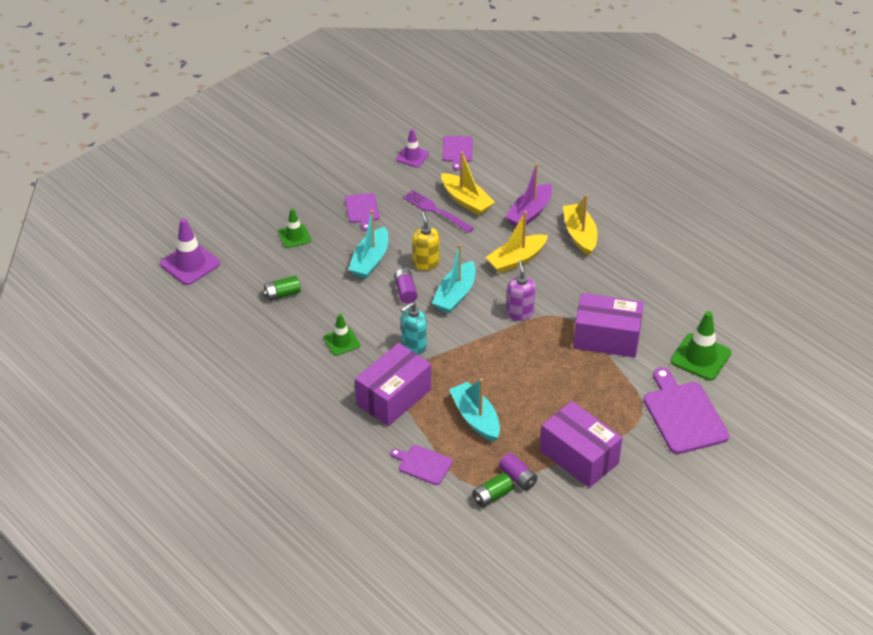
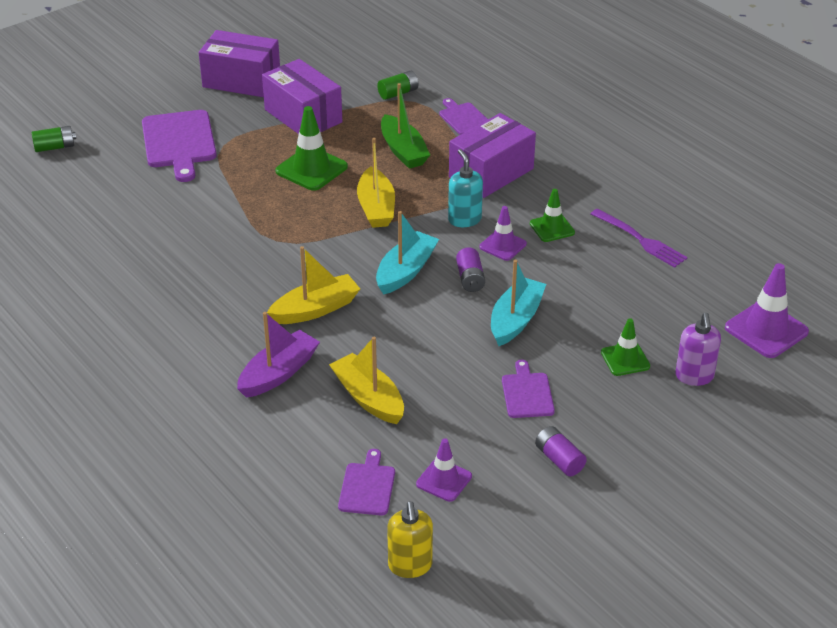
camera: 175 degrees left, 5 degrees down
green battery [263,276,301,301] -> green battery moved to [32,126,76,152]
purple cutting board [390,445,453,485] -> purple cutting board turned 150 degrees counterclockwise [439,98,488,135]
turquoise soap dispenser [401,302,427,354] -> turquoise soap dispenser turned 75 degrees counterclockwise [448,149,483,227]
purple fork [403,190,474,233] -> purple fork moved to [591,209,688,268]
yellow soap dispenser [412,211,440,270] -> yellow soap dispenser moved to [387,501,433,578]
turquoise boat [449,378,500,442] -> green boat [381,83,430,169]
purple battery [499,453,538,491] -> purple battery moved to [535,426,587,476]
purple soap dispenser [506,260,536,321] -> purple soap dispenser moved to [675,313,721,386]
yellow boat [563,194,598,256] -> yellow boat moved to [357,138,395,228]
purple box [573,293,644,358] -> purple box moved to [199,30,280,97]
green traffic cone [670,311,731,381] -> green traffic cone moved to [275,106,348,191]
none -> purple traffic cone [479,206,527,261]

